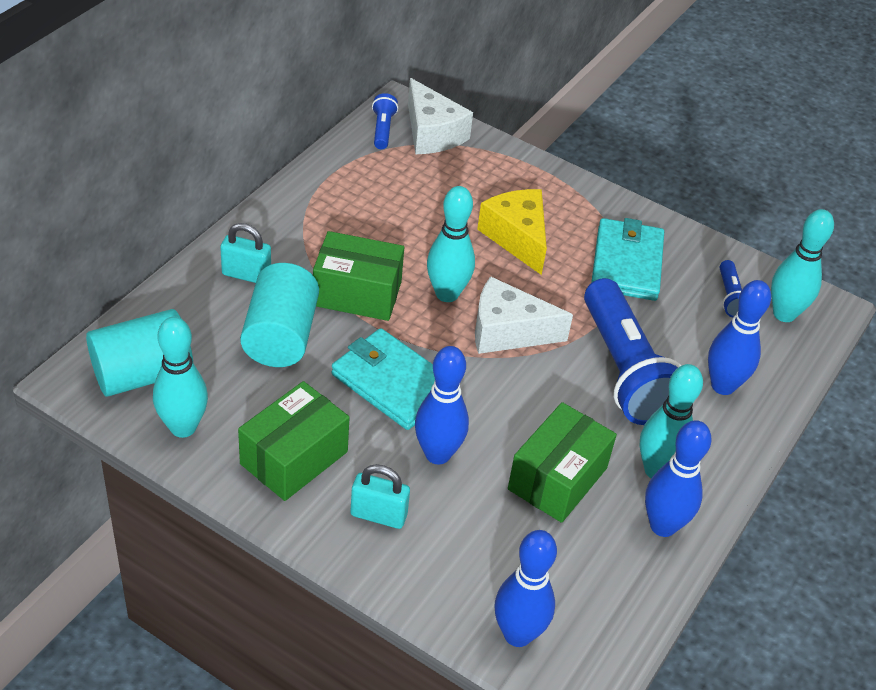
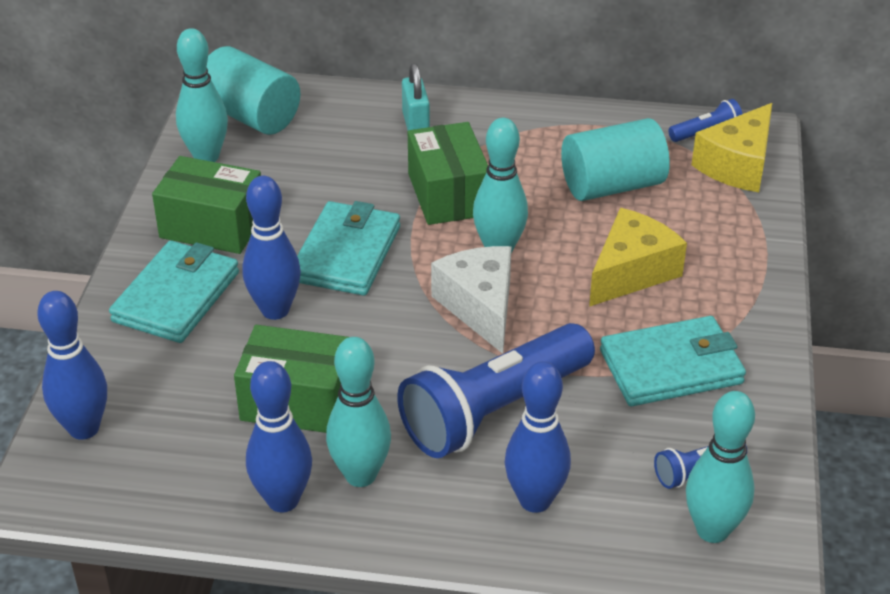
camera: 70 degrees right, 5 degrees down
turquoise cylinder [240,263,319,367] -> turquoise cylinder moved to [561,118,670,201]
turquoise padlock [350,464,410,529] -> turquoise wallet [109,240,239,343]
white cheese [408,78,473,154] -> yellow cheese [691,103,772,192]

